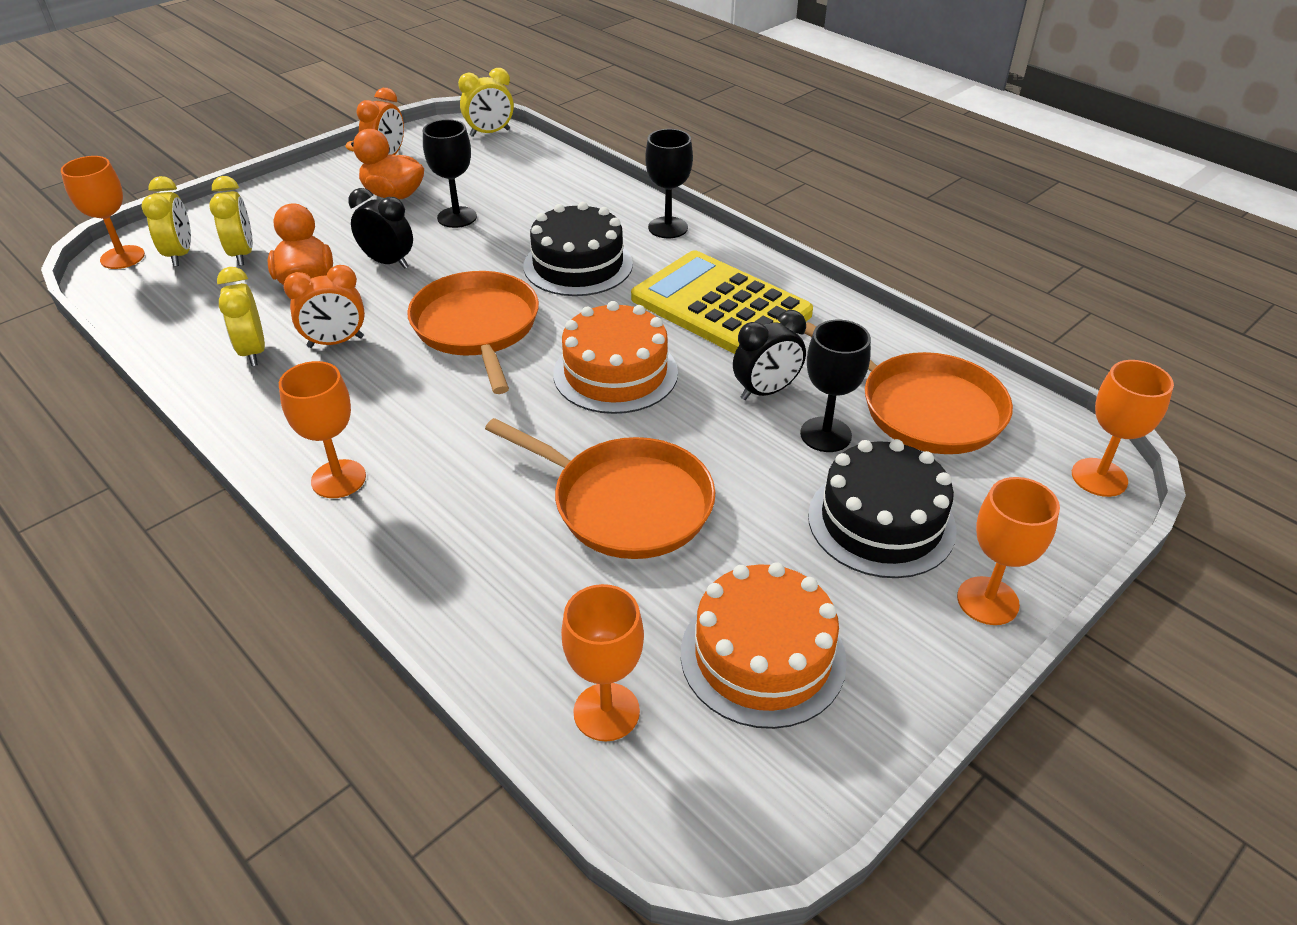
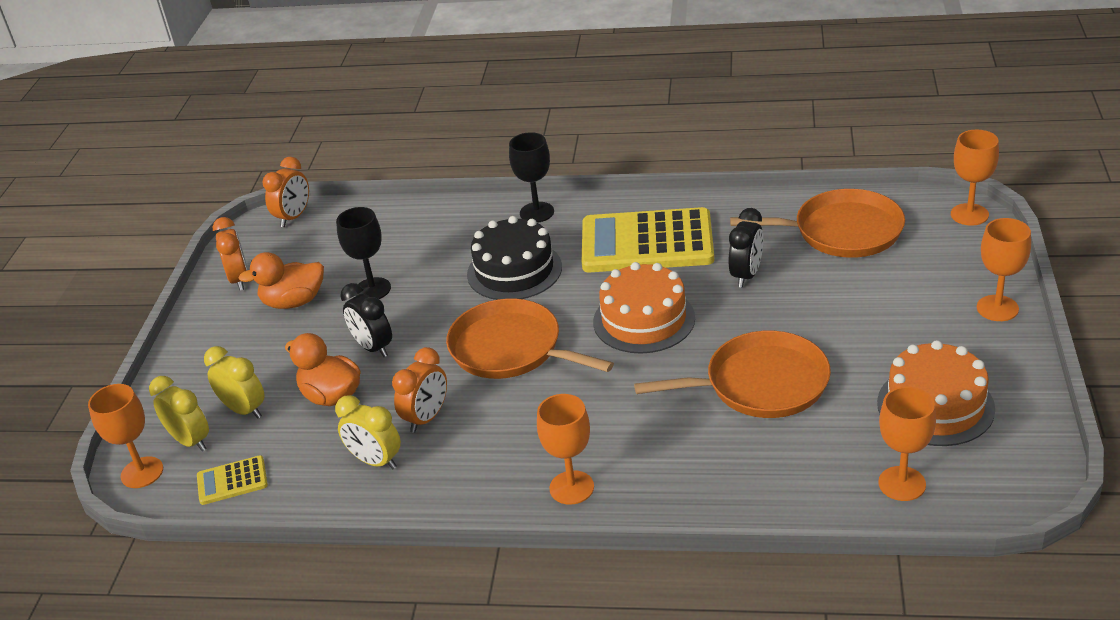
camera: 35 degrees left, 5 degrees down
black clock [348,188,413,269] -> black clock turned 120 degrees counterclockwise [340,283,392,357]
yellow clock [458,68,514,137] -> orange clock [262,157,309,227]
black goblet [800,320,871,452] -> none
black cake [808,439,957,578] -> none
none -> yellow calculator [197,455,268,505]

